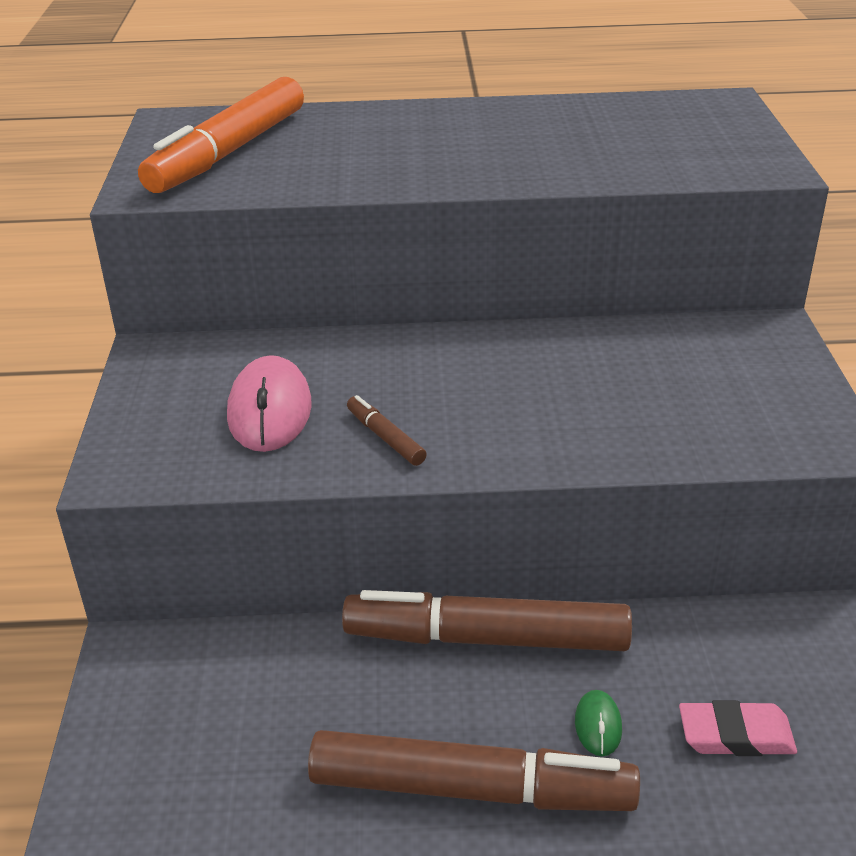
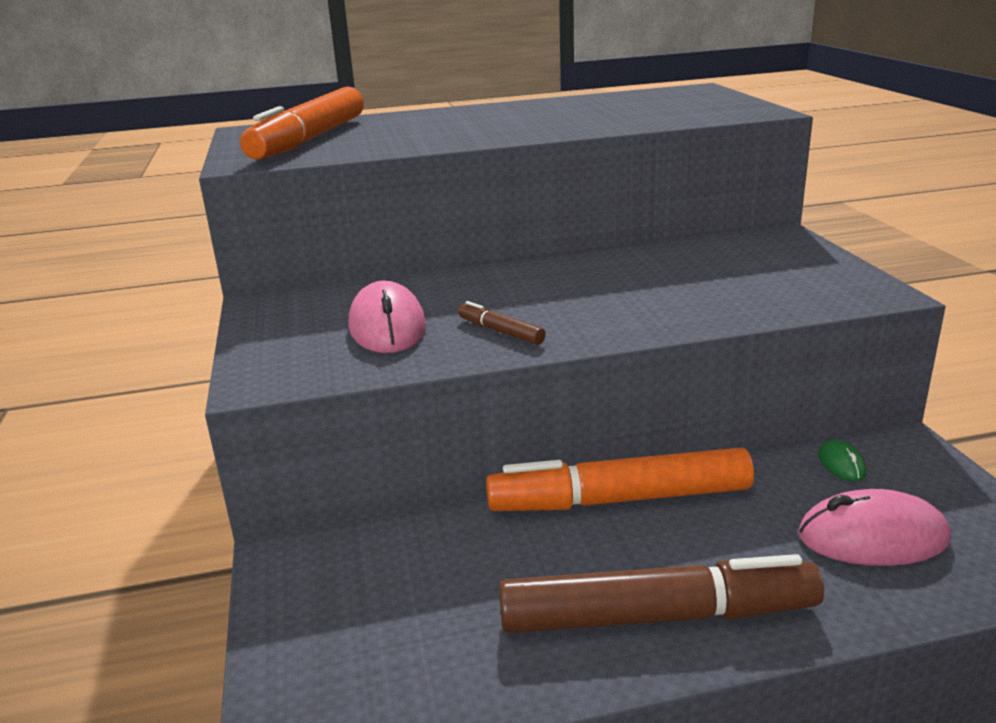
camera: 10 degrees left, 10 degrees down
brown marker [342,590,632,651] -> orange marker [486,447,754,511]
green mouse [575,690,622,756] -> green mouse moved to [818,439,867,481]
pink eraser [679,700,797,756] -> pink mouse [798,489,951,566]

